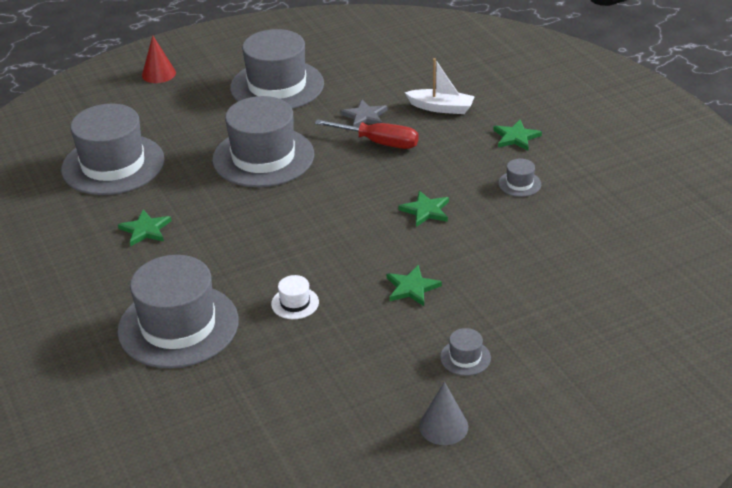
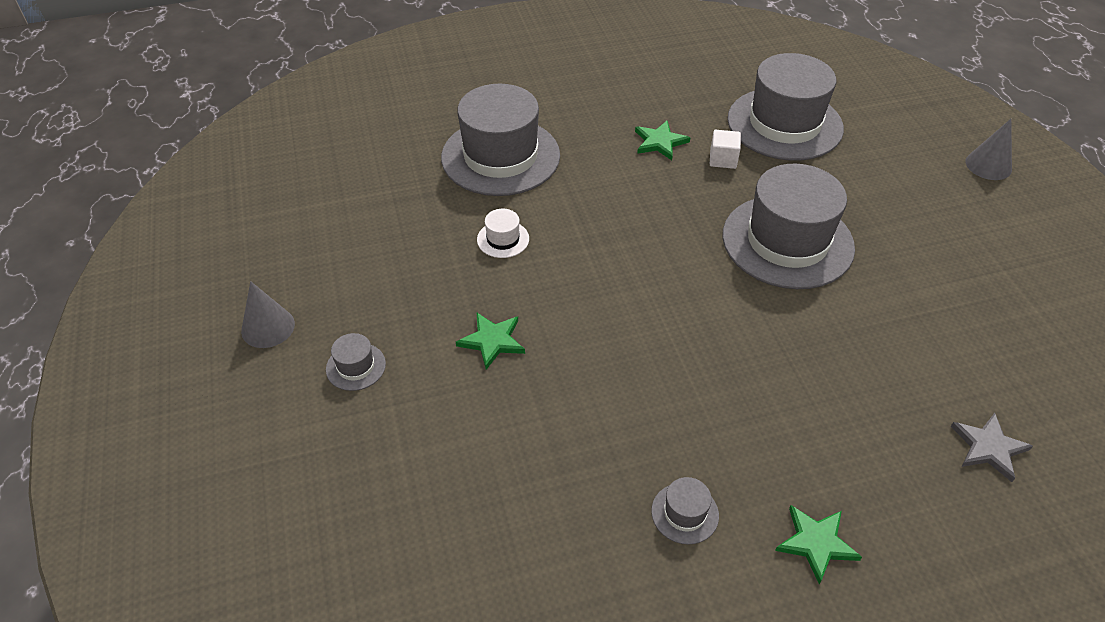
camera: 100 degrees right, 10 degrees up
red cone [142,35,176,83] -> grey cone [966,119,1012,180]
grey hat [230,29,324,109] -> none
red screwdriver [315,119,419,149] -> none
grey star [341,100,387,127] -> grey star moved to [951,413,1033,482]
green star [398,191,449,227] -> none
white boat [405,58,475,114] -> none
none -> white cube [710,130,741,169]

